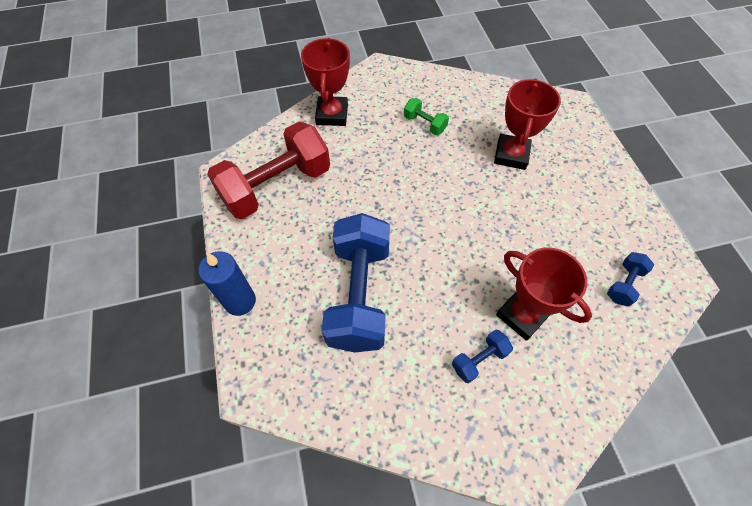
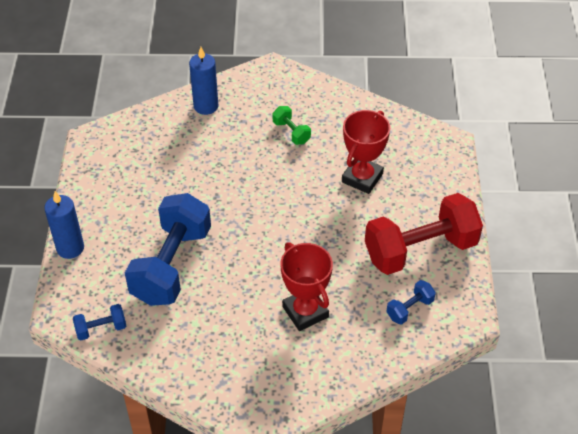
camera: 15 degrees right, 10 degrees down
red dumbbell [207,122,330,219] -> red dumbbell moved to [365,193,483,275]
red trophy [301,38,350,126] -> blue candle [189,47,218,115]
blue dumbbell [452,329,513,383] -> blue dumbbell moved to [73,304,126,341]

